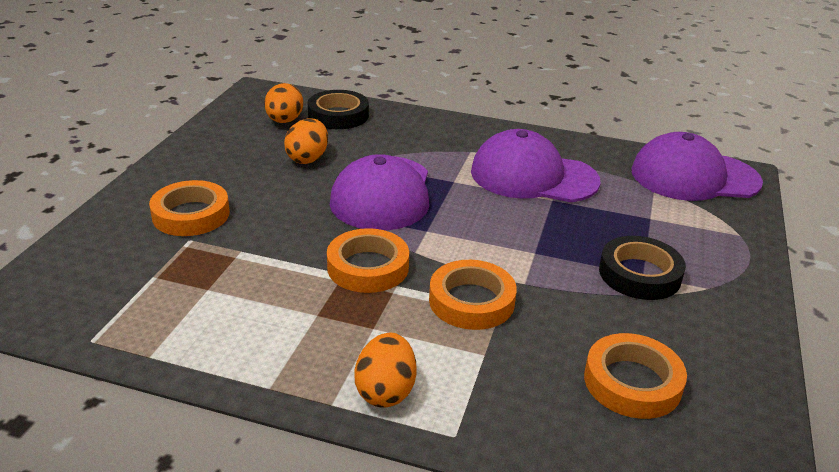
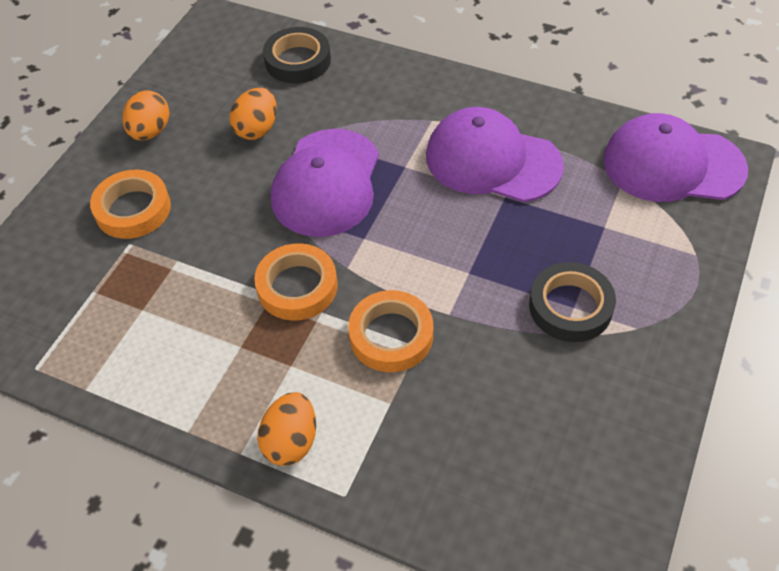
camera: 10 degrees right, 20 degrees up
orange egg [264,83,303,123] -> orange egg moved to [122,90,170,141]
orange tape [584,333,687,419] -> none

